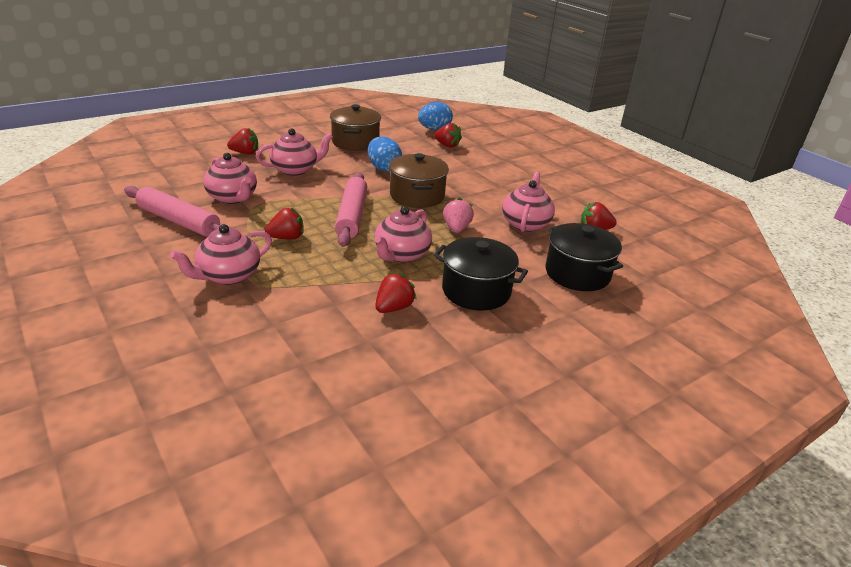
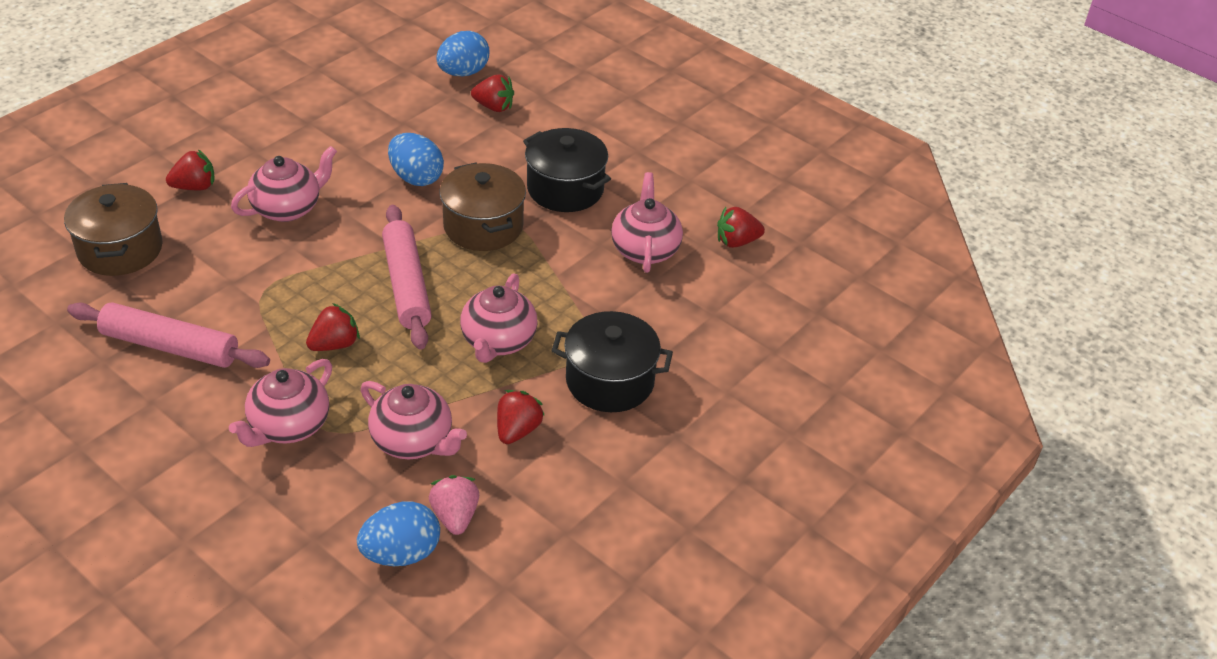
camera: 15 degrees left, 10 degrees up
pink teapot [203,153,257,204] -> pink teapot moved to [361,381,467,460]
brown pot [330,104,381,151] -> brown pot moved to [64,183,163,276]
pink strawberry [443,198,474,233] -> pink strawberry moved to [429,475,479,535]
black pot [546,223,623,291] -> black pot moved to [523,128,611,212]
none -> blue egg [357,502,440,566]

